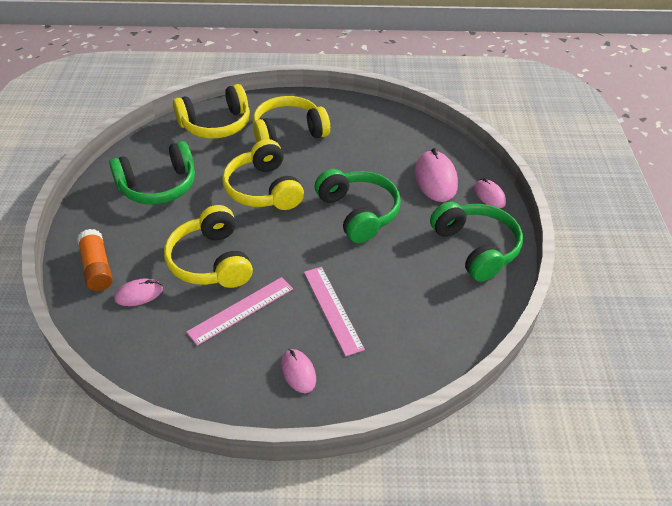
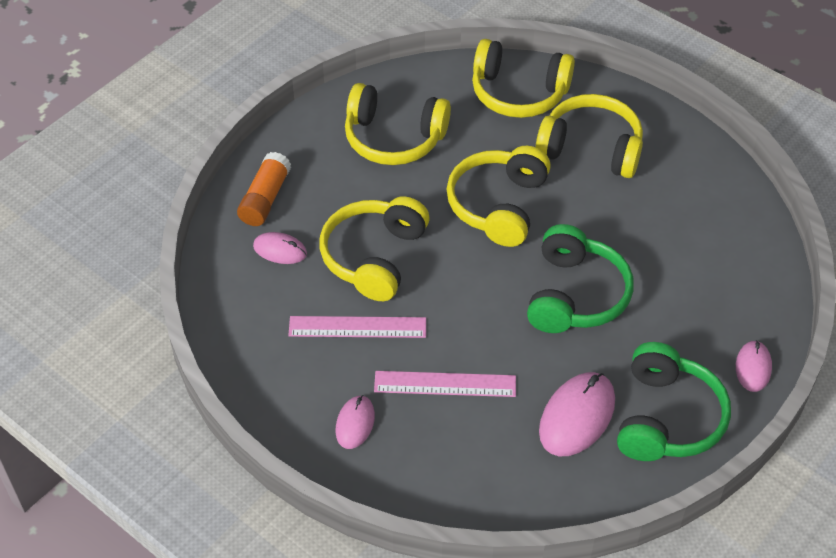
camera: 40 degrees right, 5 degrees up
green headphones [109,141,195,205] -> yellow headphones [345,83,451,165]
pink ruler [304,267,365,356] -> pink ruler turned 75 degrees clockwise [374,371,516,397]
pink mouse [415,148,458,202] -> pink mouse moved to [539,372,615,456]

